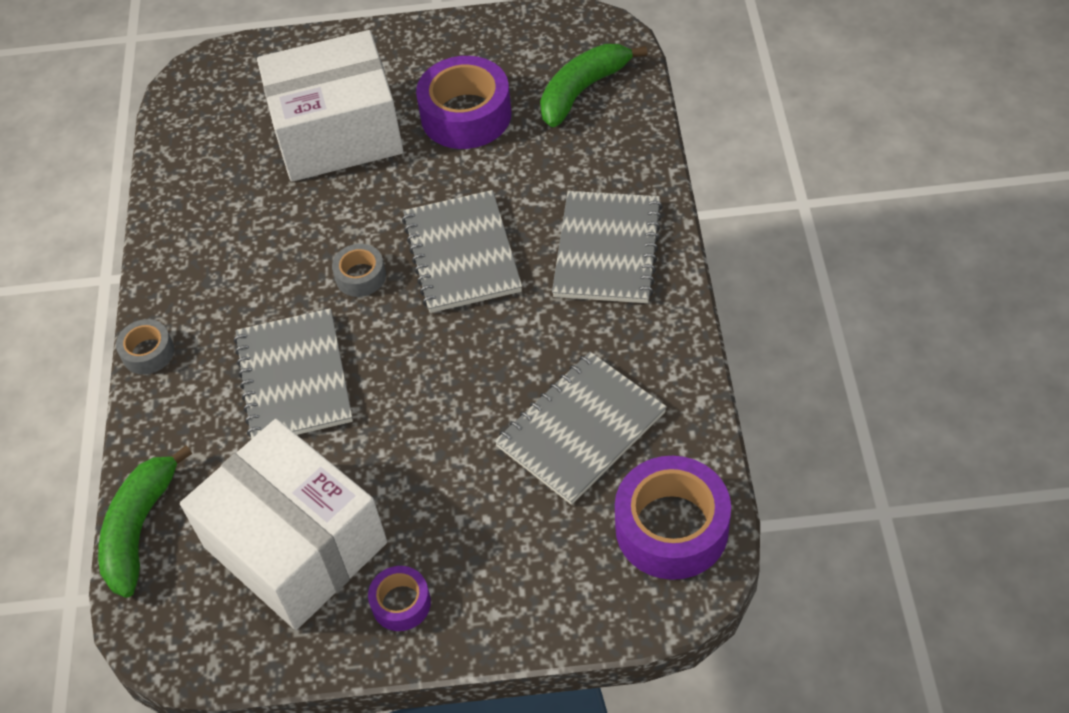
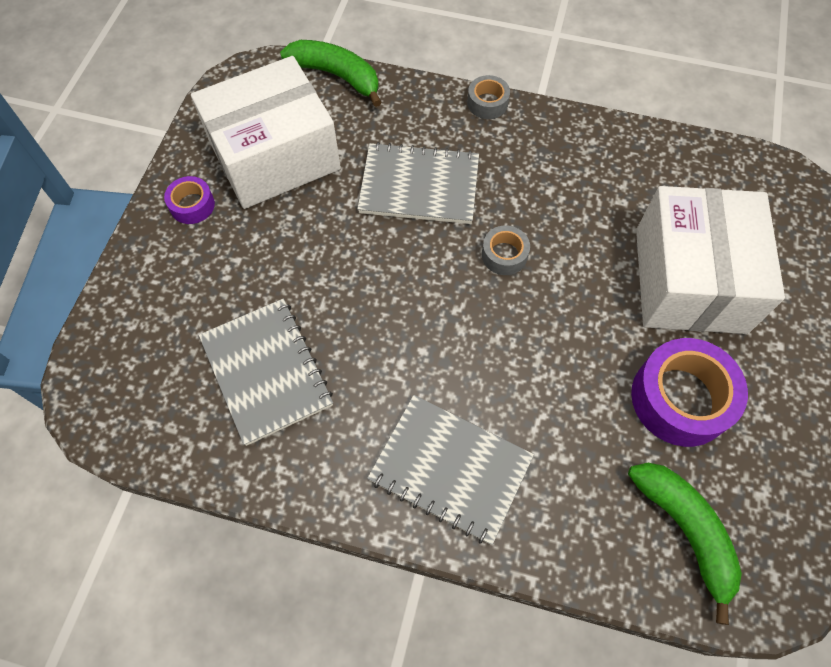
camera: 105 degrees right, 10 degrees up
grey notebook [402,190,522,313] -> none
purple tape [615,456,731,580] -> none

